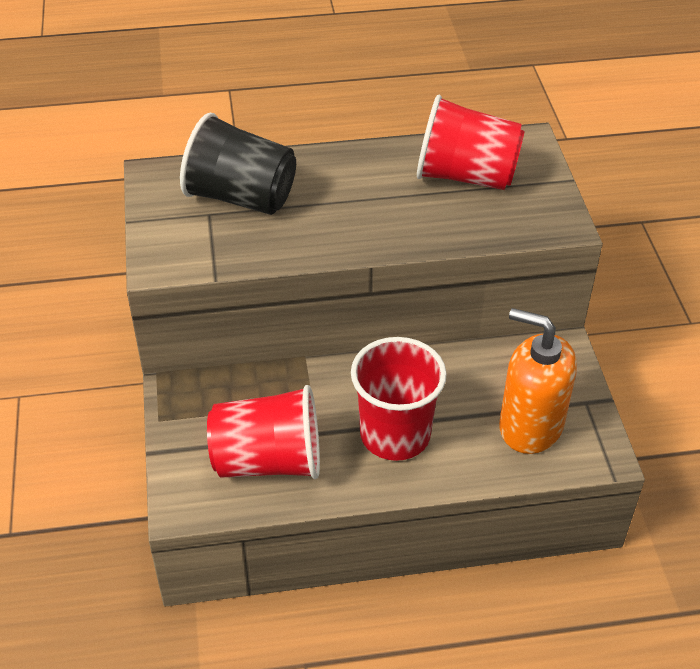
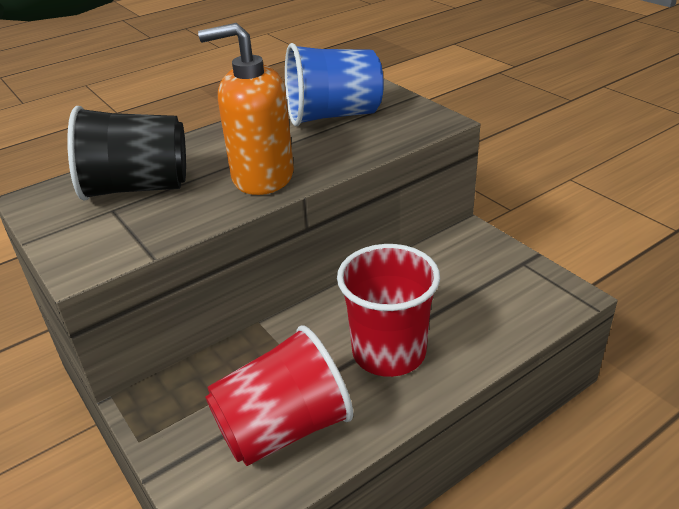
camera: 25 degrees left, 10 degrees down
red cup [417,95,525,190] -> blue cup [285,43,384,126]
orange soap dispenser [499,308,577,454] -> orange soap dispenser moved to [198,23,294,195]

